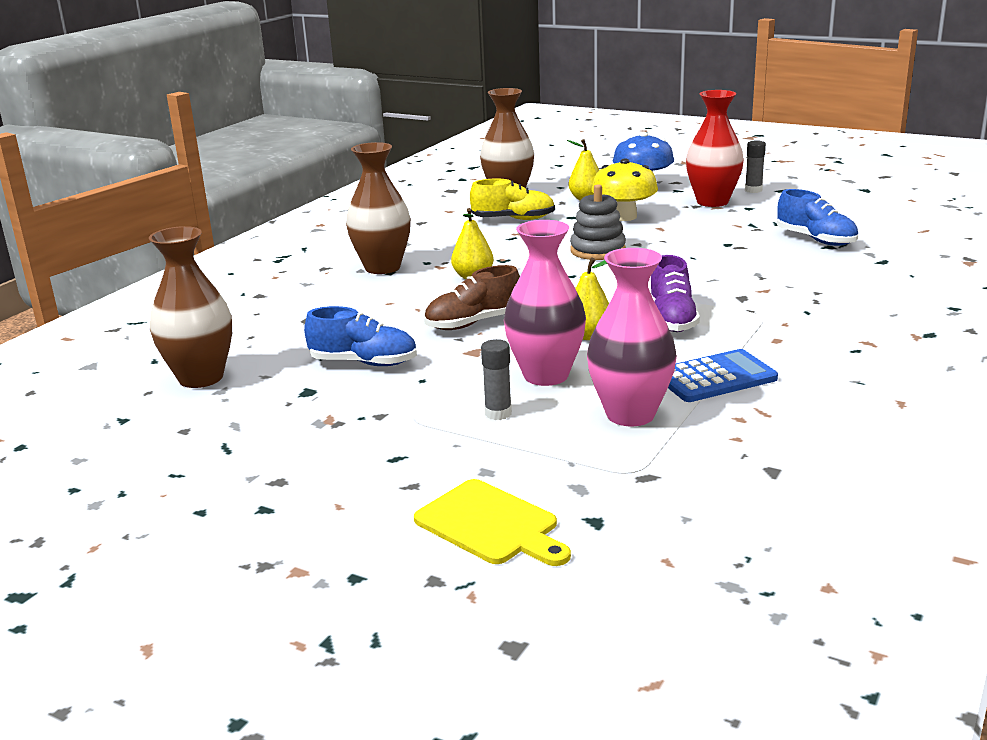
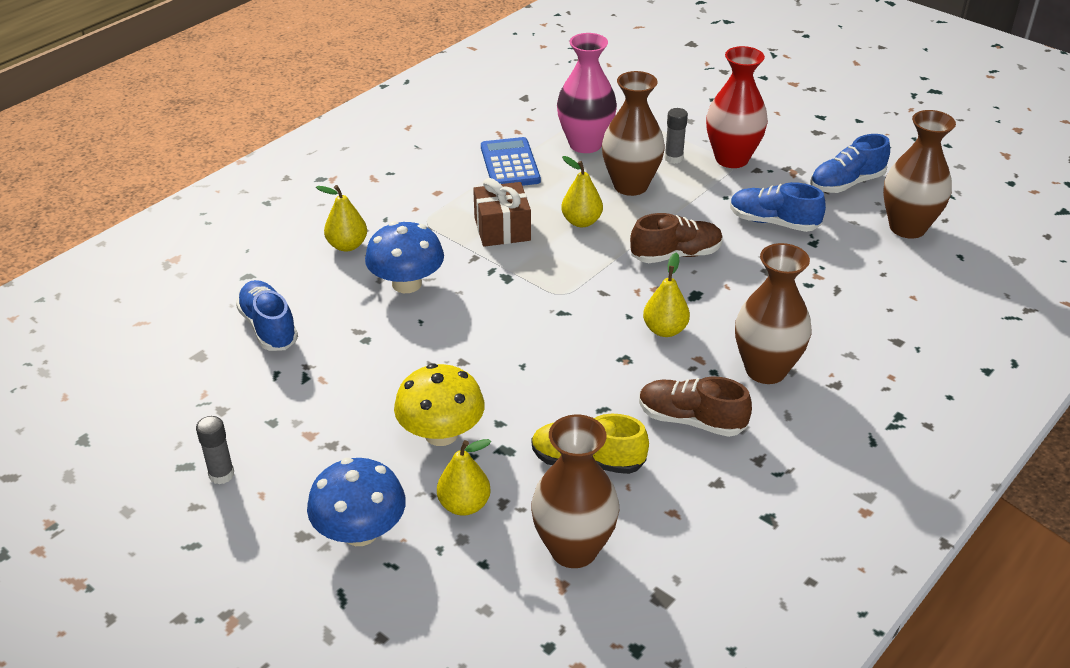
camera: 170 degrees left, 15 degrees up
yellow cutting board [414,479,571,566] -> none
pink vase [504,220,586,386] -> brown vase [602,71,665,196]
grey stacking toy [570,184,626,260] -> none
purple shoe [649,255,700,332] -> brown gift [473,178,531,247]
blue calculator [668,349,778,402] -> blue calculator turned 90 degrees clockwise [481,137,541,186]
red vase [686,90,744,207] -> red vase moved to [706,46,768,168]
none -> yellow pear [316,185,367,252]
none -> blue mushroom [365,221,444,293]
none -> brown shoe [639,376,752,437]
none -> blue shoe [810,134,890,193]

